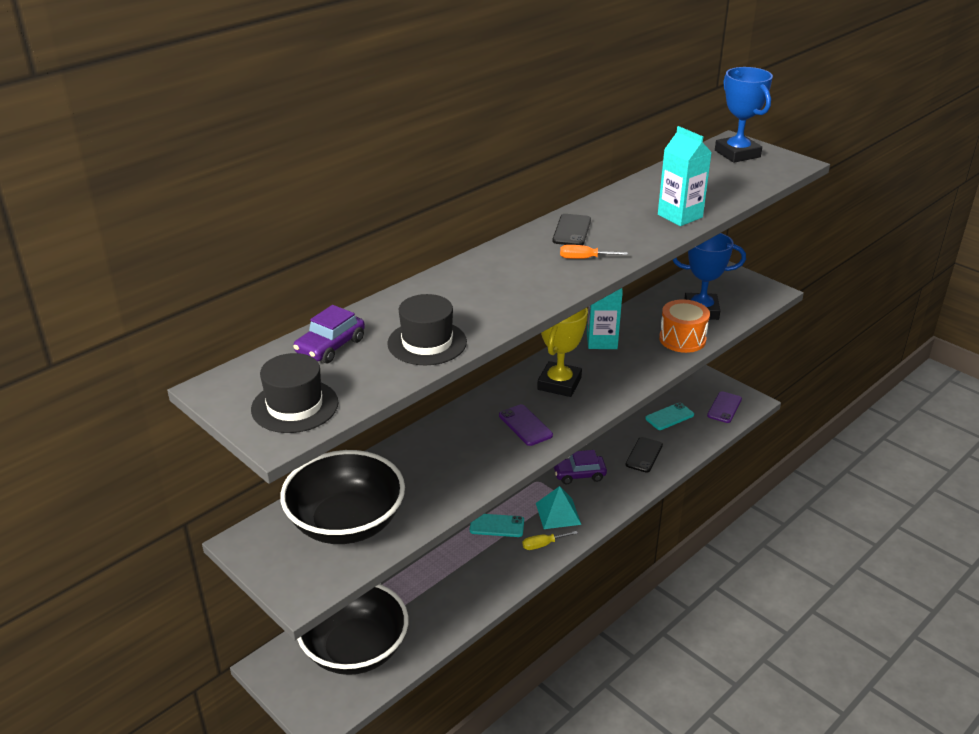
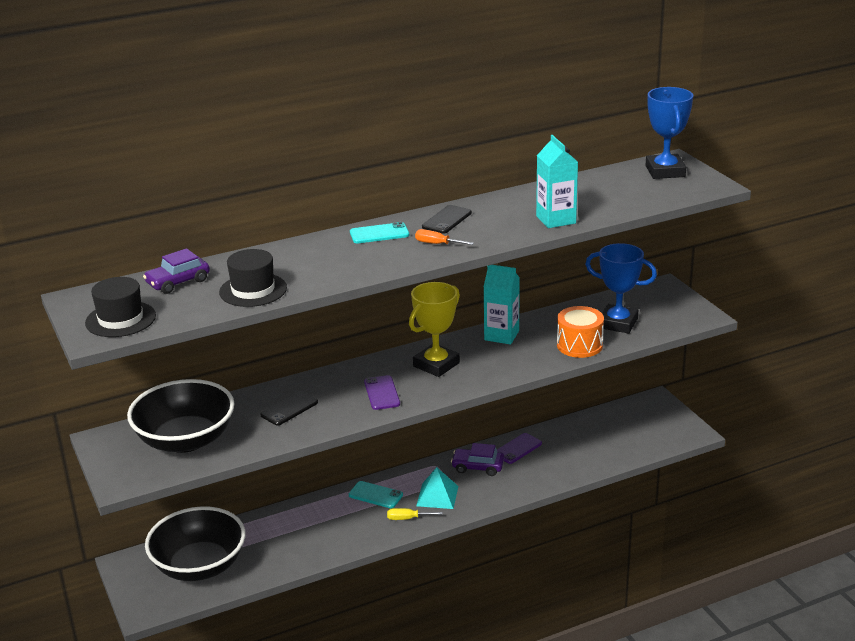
camera: 20 degrees right, 5 degrees down
black phone [626,437,663,473] -> black phone moved to [260,391,318,426]
turquoise phone [645,402,694,430] -> turquoise phone moved to [350,222,409,243]
purple phone [707,391,742,423] -> purple phone moved to [497,433,542,464]

